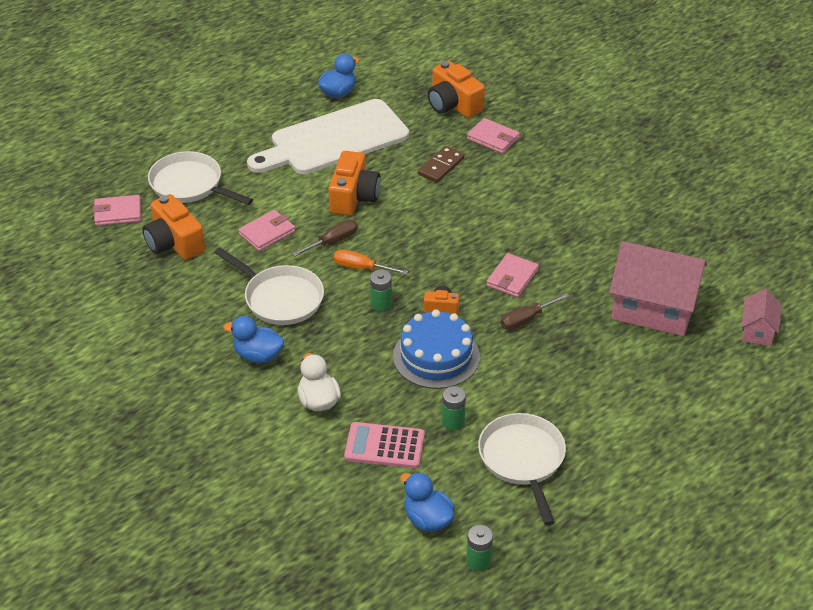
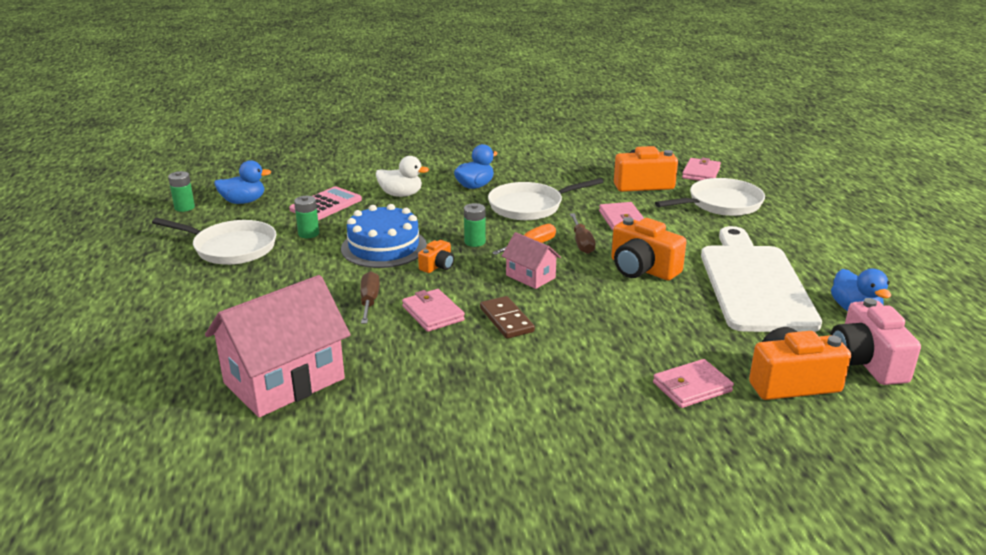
camera: 120 degrees right, 15 degrees down
brown domino [418,146,465,183] -> brown domino moved to [480,296,535,339]
pink house [741,288,782,346] -> pink house moved to [502,232,561,289]
none -> pink camera [830,298,921,385]

